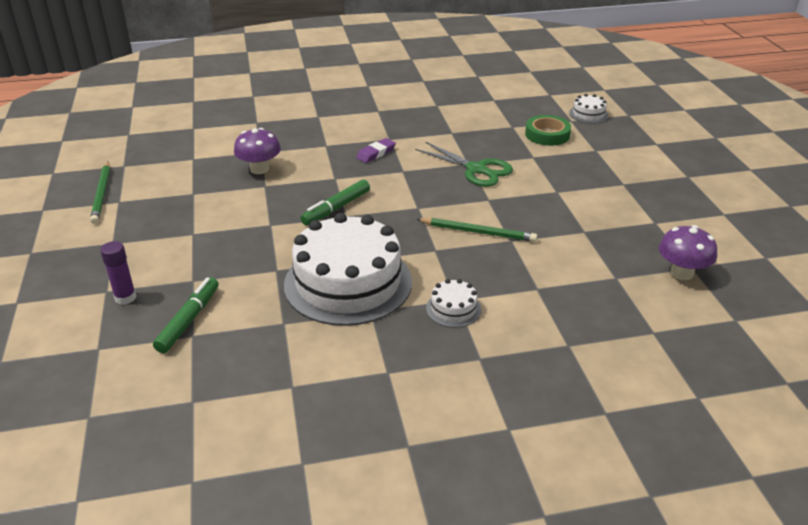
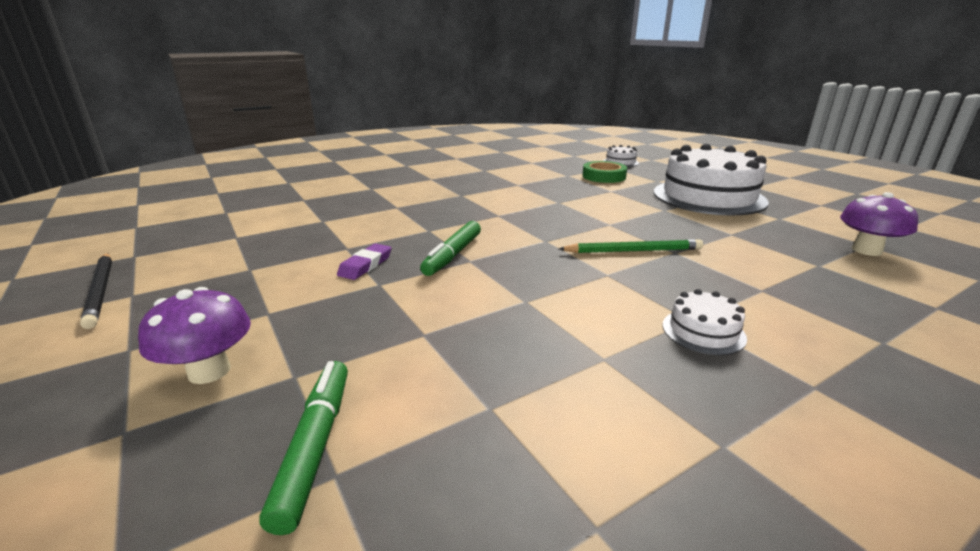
camera: 20 degrees left, 10 degrees down
green pencil [90,162,110,224] -> black pencil [80,253,112,329]
purple glue stick [100,241,136,305] -> none
purple mushroom [234,128,281,174] -> purple mushroom moved to [138,287,251,384]
white cake [284,213,412,326] -> white cake moved to [654,144,769,215]
purple eraser [356,138,396,163] -> purple eraser moved to [337,243,391,280]
green scissors [415,141,513,187] -> none

